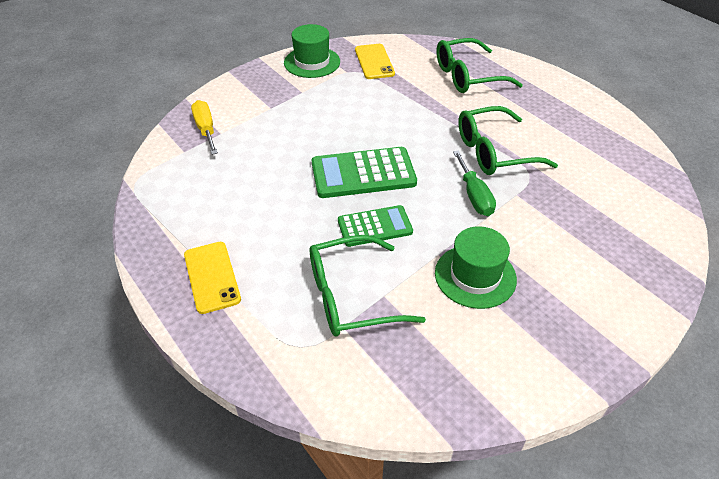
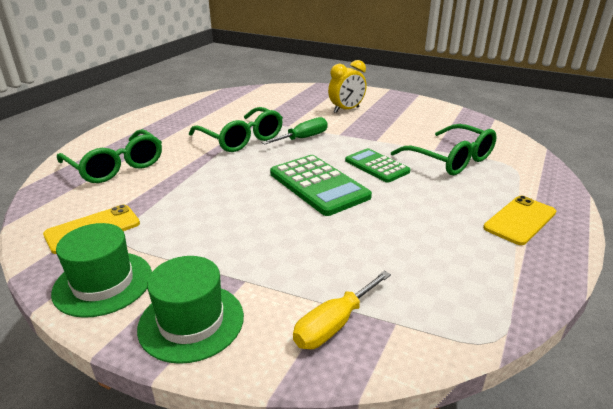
camera: 115 degrees left, 15 degrees down
green hat [435,226,517,309] -> green hat moved to [137,256,244,364]
none -> yellow clock [328,60,367,113]

